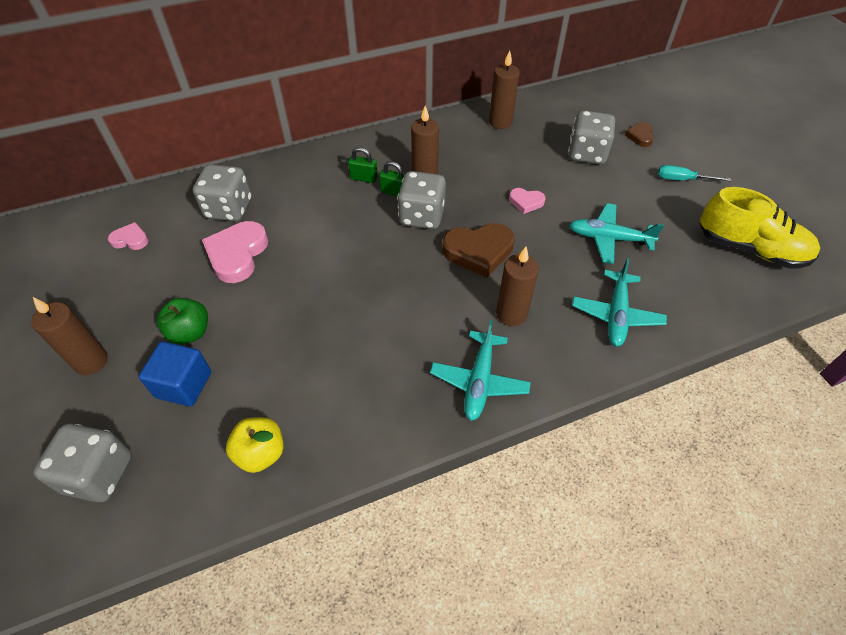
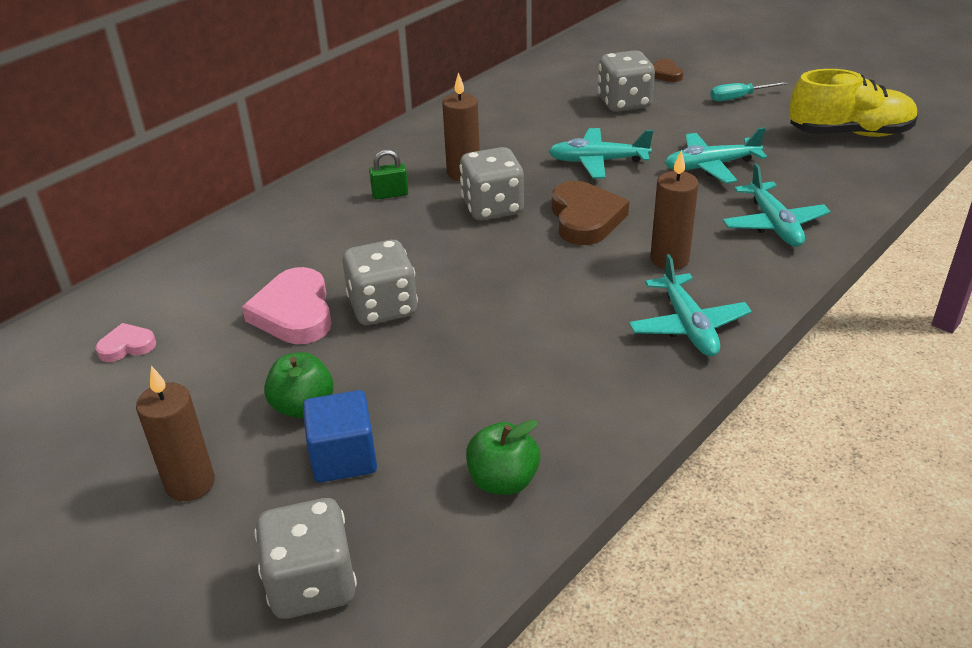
camera: 25 degrees left, 15 degrees down
grey dice [193,164,251,221] -> grey dice moved to [342,240,418,325]
yellow apple [226,417,283,473] -> green apple [466,420,540,495]
green padlock [379,161,405,197] -> none
brown heart [442,223,514,278] -> brown heart turned 60 degrees counterclockwise [552,181,629,245]
brown candle [489,50,520,129] -> none
pink heart [509,188,545,214] -> turquoise plane [548,128,653,178]

